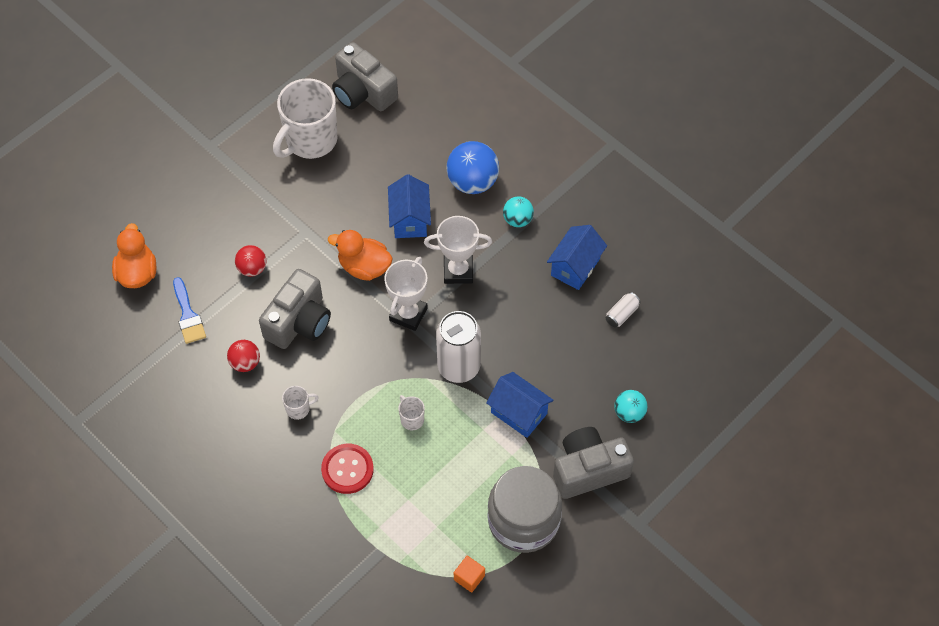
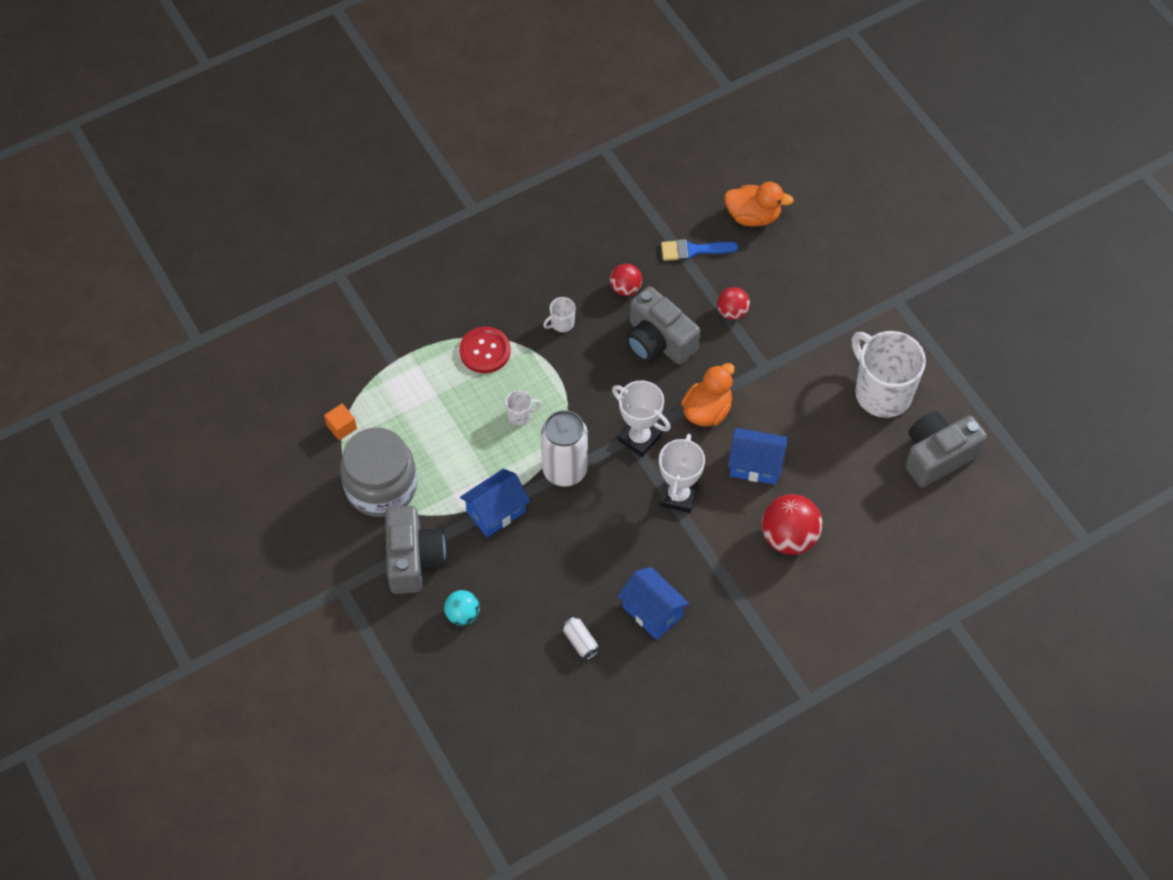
camera: 105 degrees right, 0 degrees up
white mug [282,386,319,420] -> white mug turned 60 degrees clockwise [543,297,575,332]
blue ball [446,141,499,194] -> red ball [762,494,823,555]
turquoise ball [503,196,534,227] -> none

